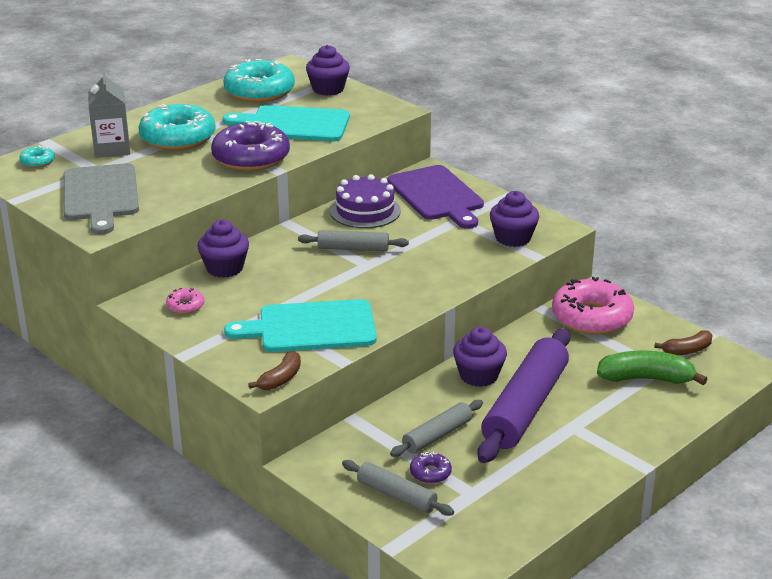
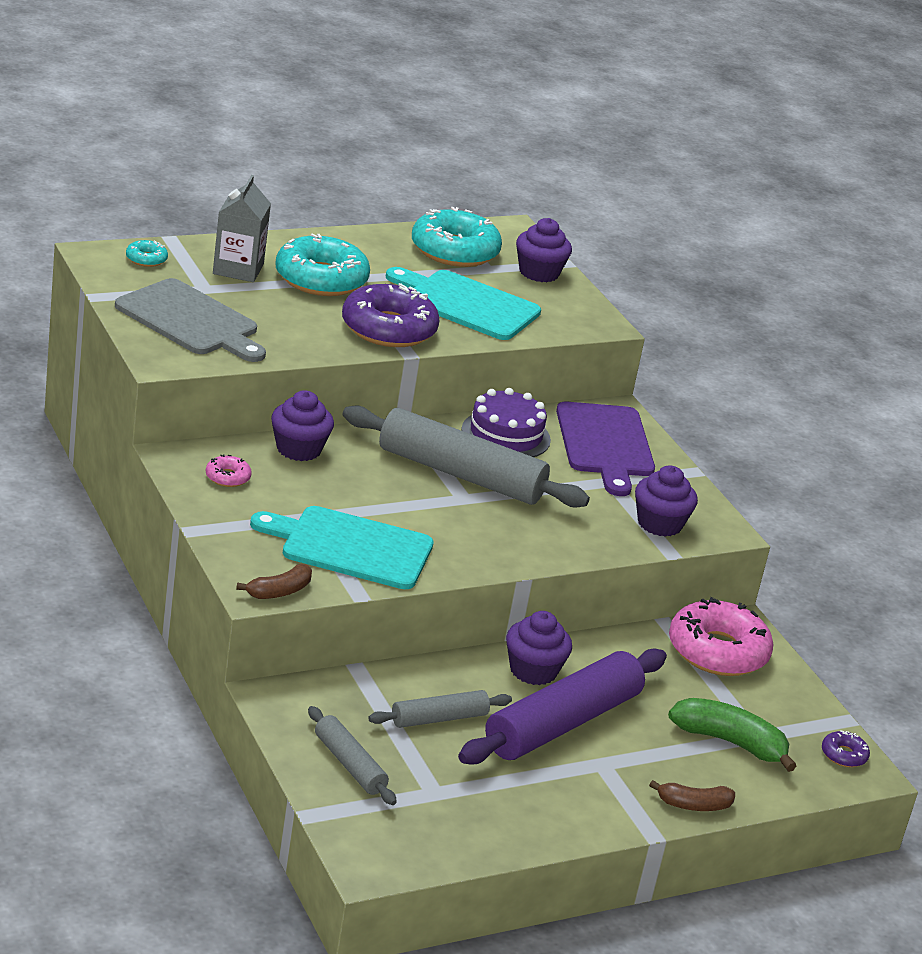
camera: 15 degrees right, 0 degrees up
grey cutting board [64,163,139,234] -> grey cutting board turned 60 degrees counterclockwise [115,278,266,362]
grey rolling pin [298,230,409,251] -> grey rolling pin [343,405,590,508], size x1.94
purple donut [410,451,452,484] -> purple donut moved to [822,730,870,767]
brown banana [654,330,713,355] -> brown banana moved to [649,780,735,811]

